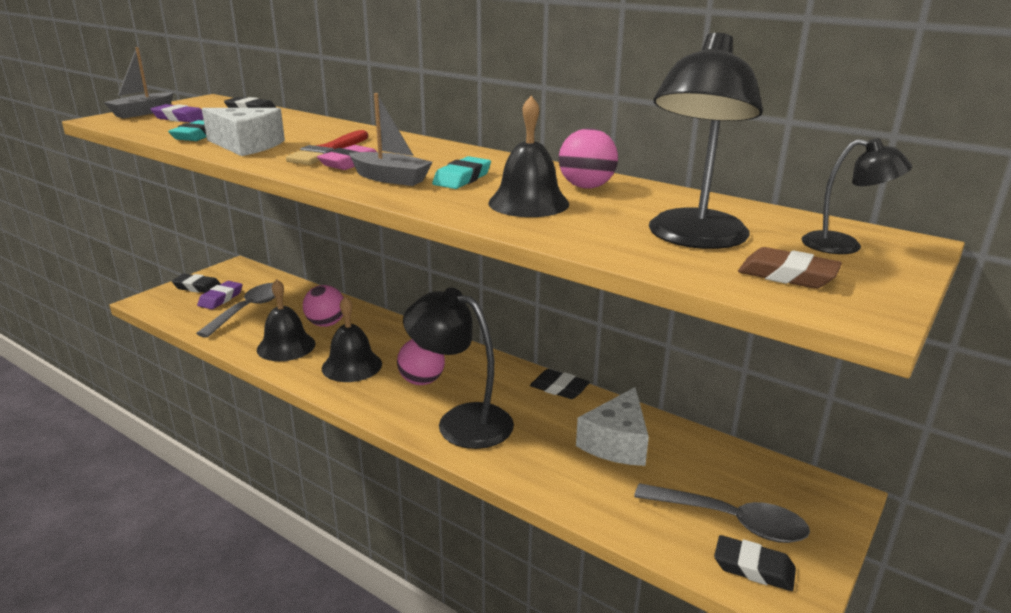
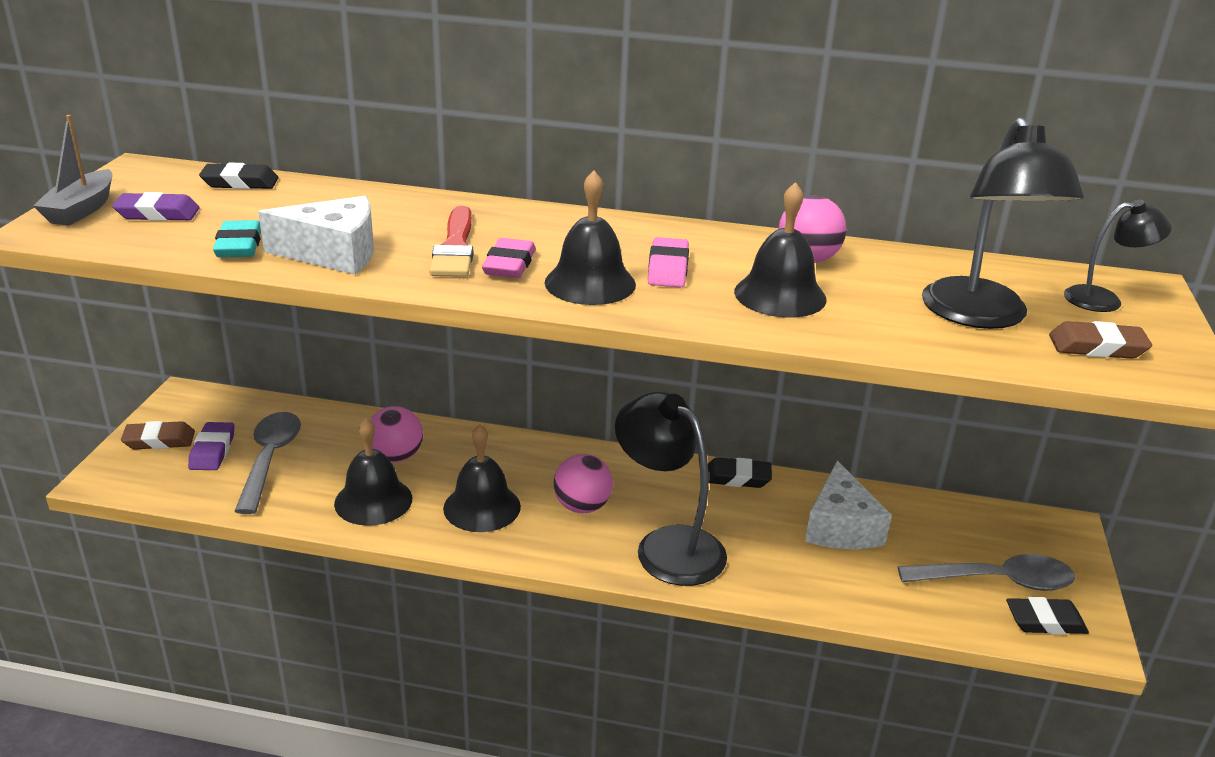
camera: 25 degrees left, 5 degrees up
black eraser [172,274,221,293] -> brown eraser [121,421,195,449]
grey boat [349,93,433,186] -> black bell [545,171,636,305]
black lamp [403,287,514,449] -> black lamp turned 45 degrees clockwise [615,392,727,586]
turquoise eraser [432,156,491,189] -> pink eraser [648,237,689,287]

